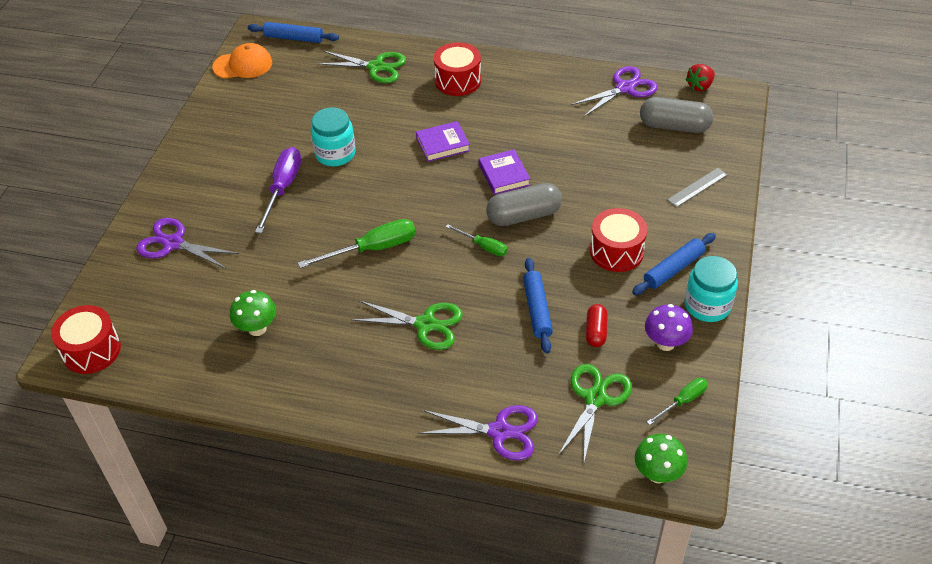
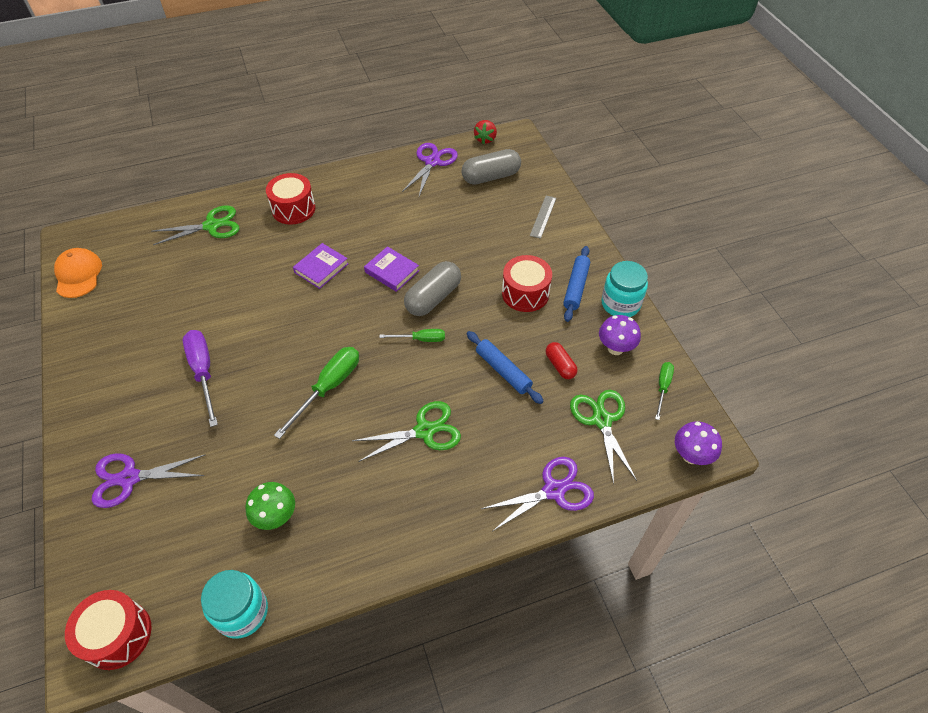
camera: 35 degrees left, 5 degrees up
orange cap [212,43,272,79] -> orange cap turned 60 degrees counterclockwise [54,248,102,298]
blue rolling pin [248,22,339,43] -> none
turquoise jar [311,107,356,166] -> turquoise jar moved to [201,570,268,638]
green mushroom [635,434,687,483] -> purple mushroom [675,421,722,465]

